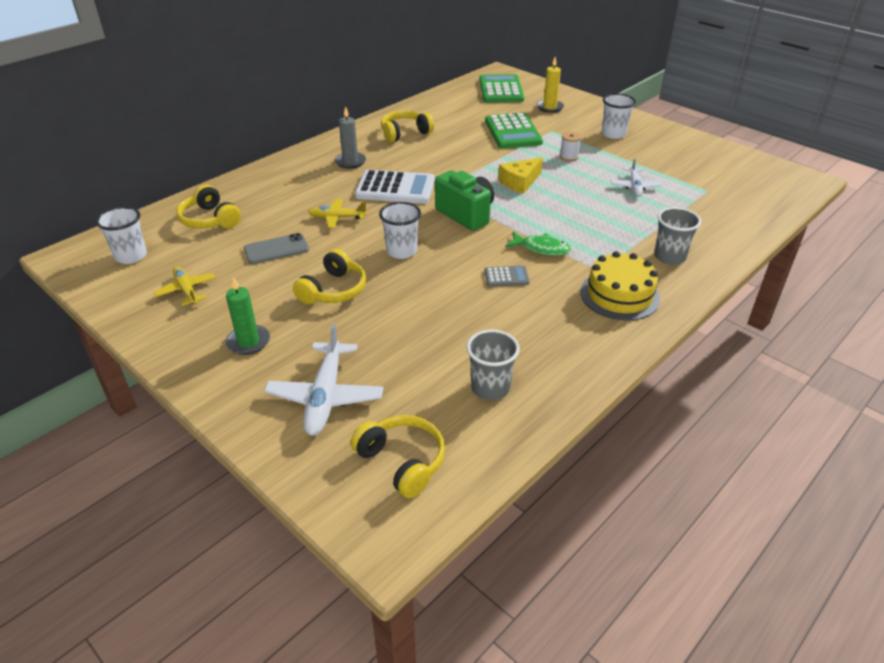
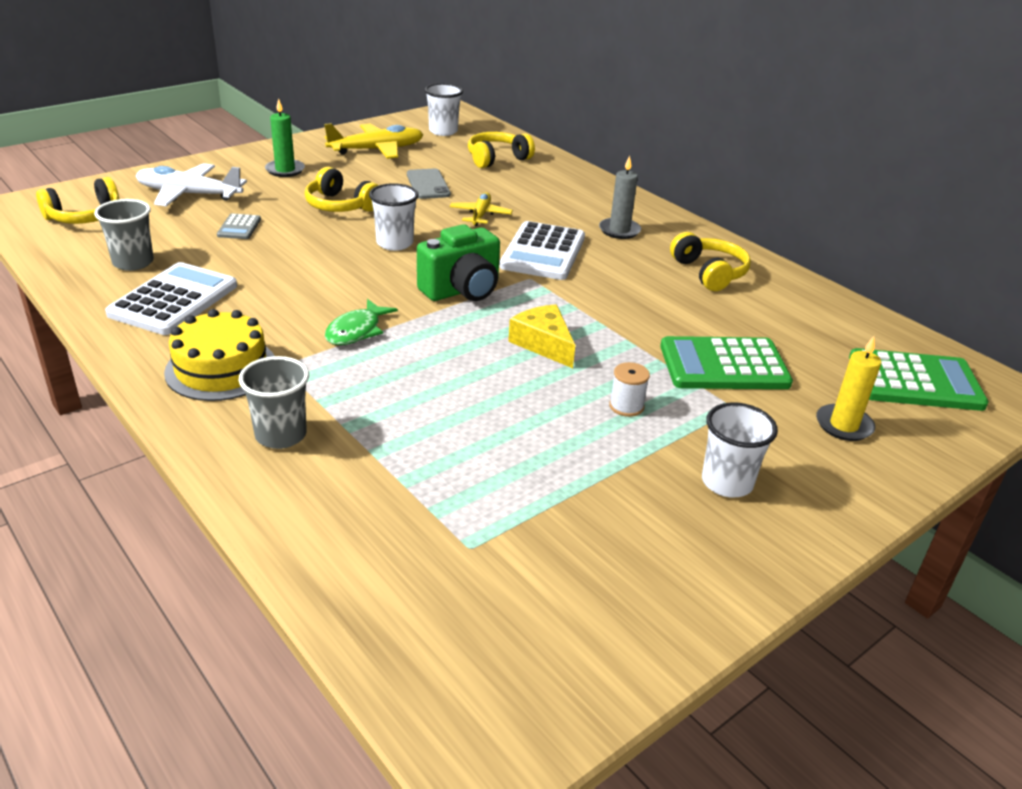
camera: 95 degrees right, 5 degrees down
yellow plane [154,267,216,306] -> yellow plane [324,123,424,159], size x1.64
grey calculator [485,266,530,287] -> grey calculator moved to [217,213,261,239]
white plane [610,158,662,197] -> none
none -> white calculator [105,262,237,335]

